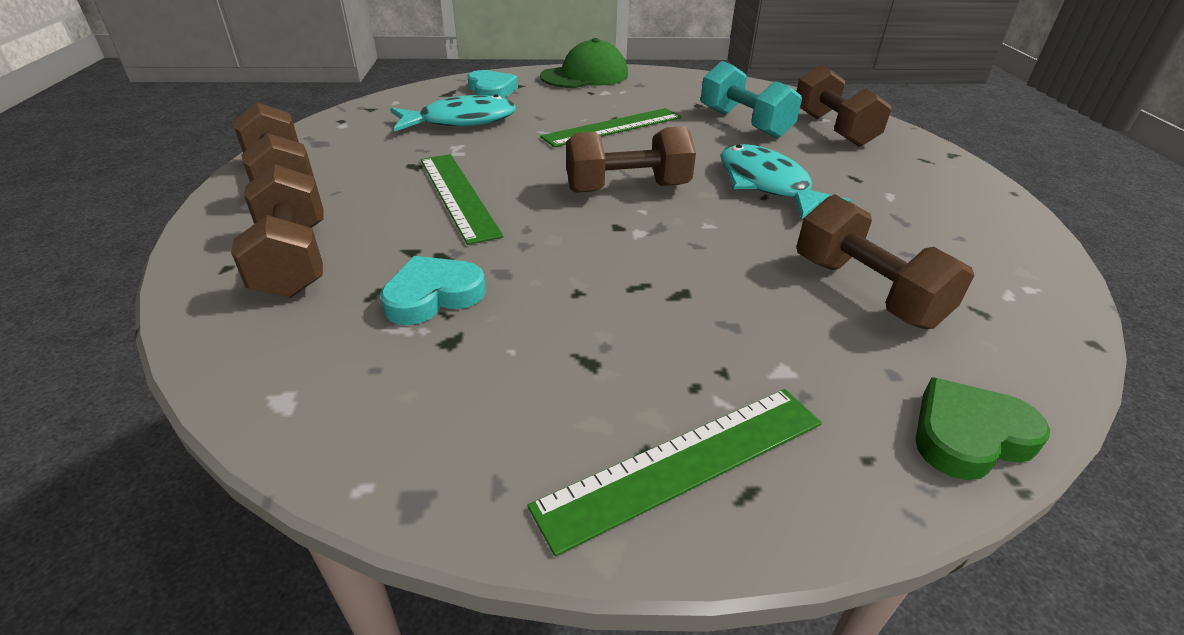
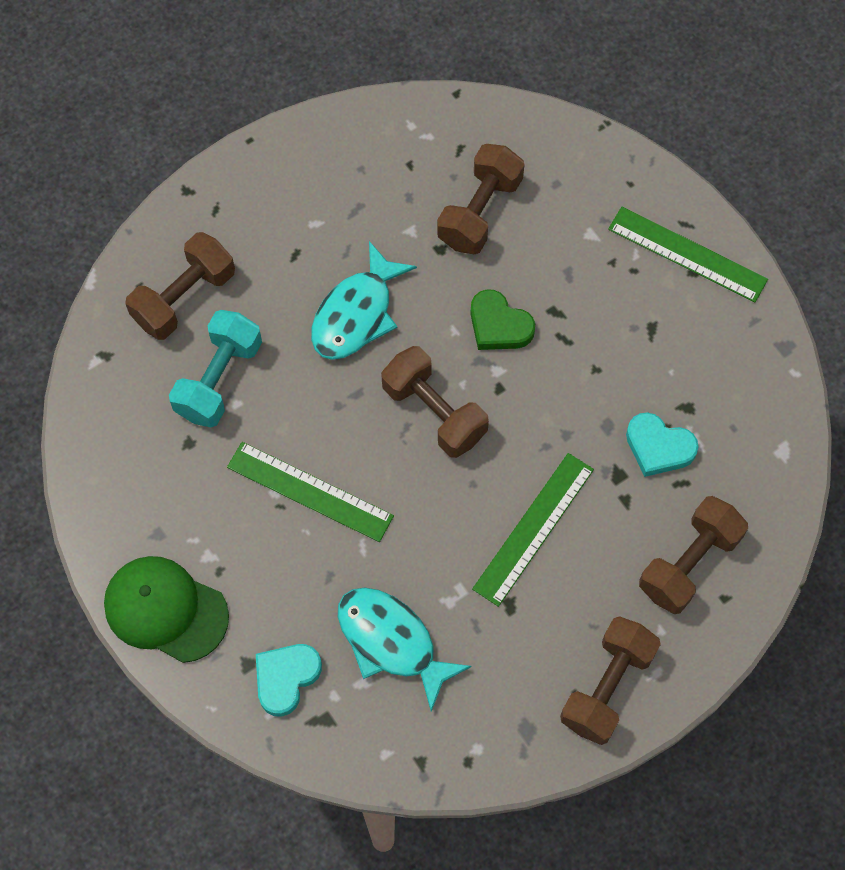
camera: 120 degrees left, 30 degrees up
green heart [915,377,1050,480] -> green heart moved to [470,289,535,350]

